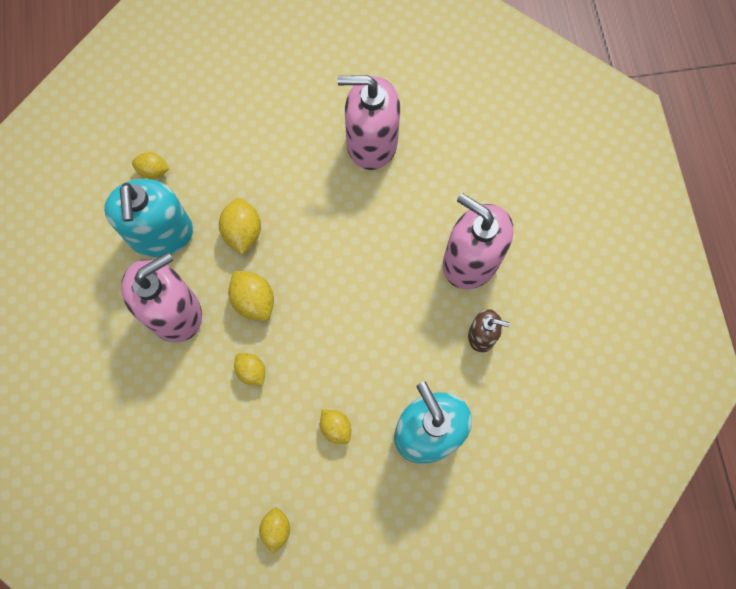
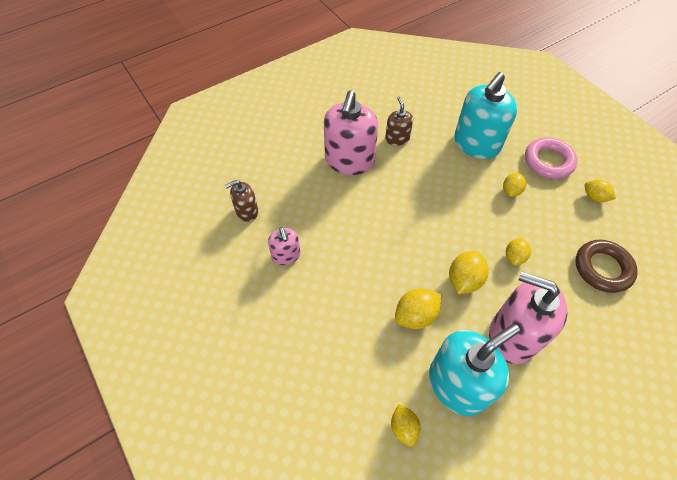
camera: 115 degrees left, 15 degrees down
yellow lemon [259,507,290,554] -> yellow lemon turned 60 degrees clockwise [585,180,616,202]
pink soap dispenser [337,75,400,170] -> pink soap dispenser [268,227,301,265], size x0.52
none -> brown soap dispenser [224,180,258,222]
none -> pink ring [525,138,577,179]
none -> brown ring [575,240,638,293]

